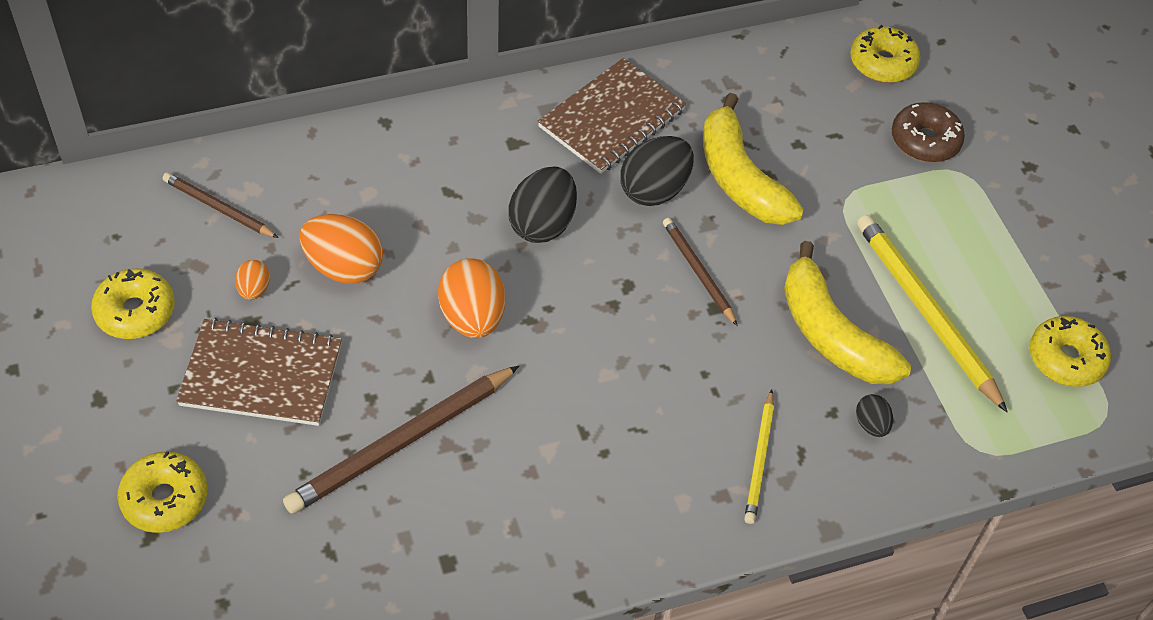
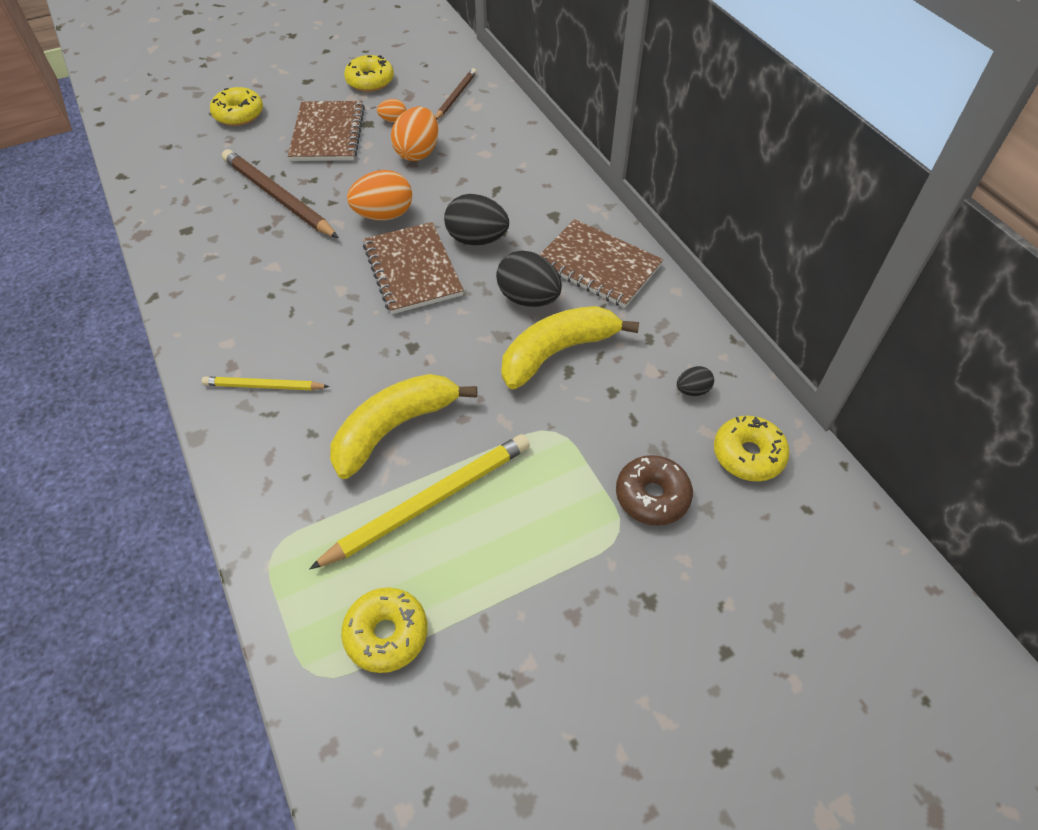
camera: 85 degrees right, 0 degrees up
brown pencil [663,218,738,326] -> none
black egg [856,394,893,437] -> black egg moved to [677,366,714,396]
none -> brown notebook [363,222,464,314]

